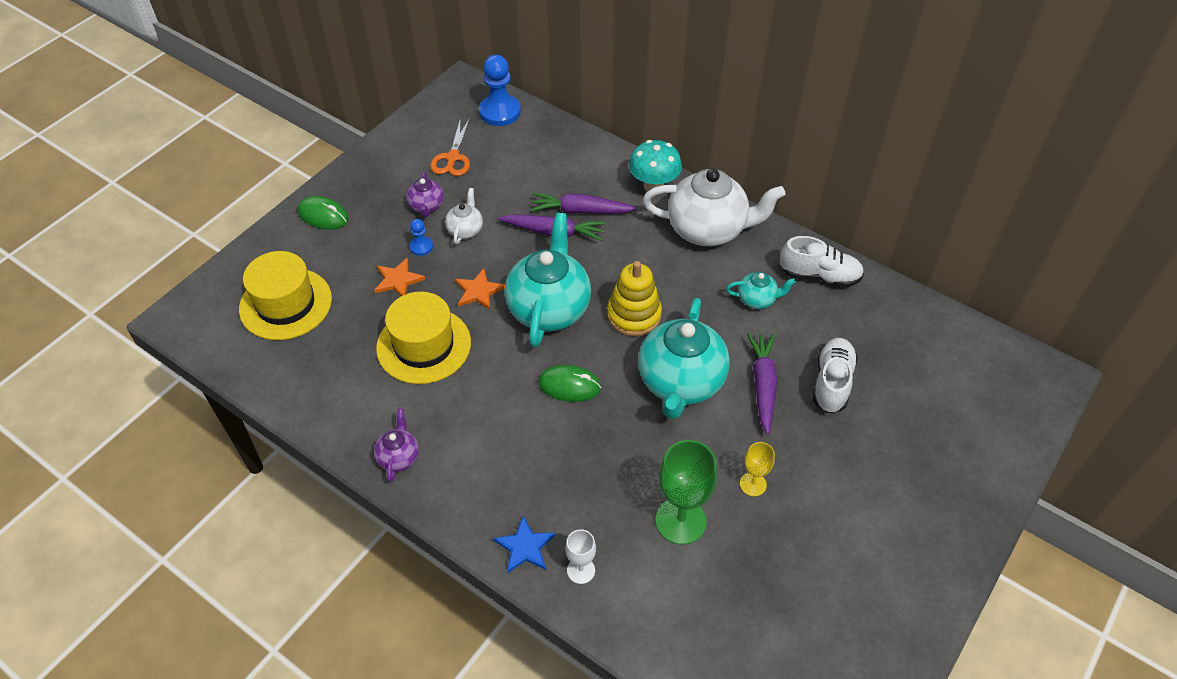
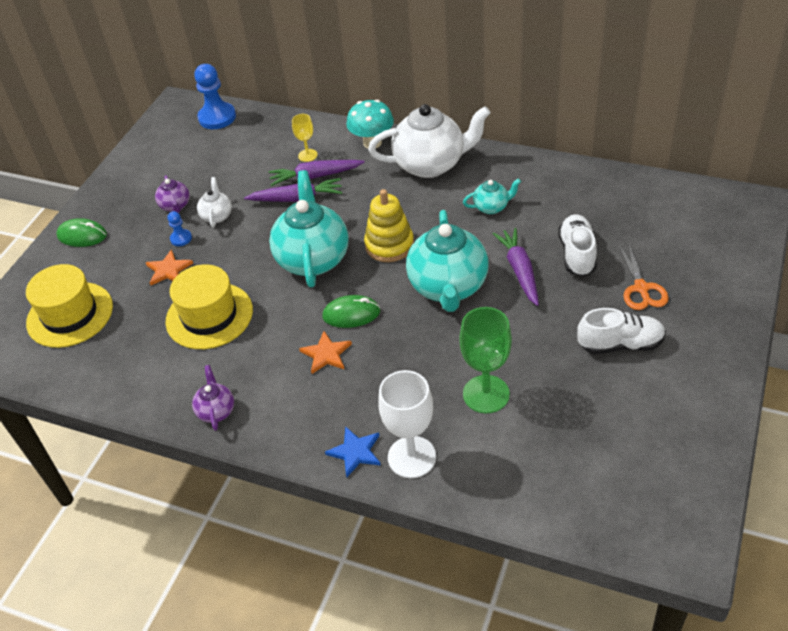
camera: 10 degrees left, 5 degrees down
orange scissors [430,118,470,176] -> orange scissors moved to [618,242,669,310]
orange star [455,268,505,310] -> orange star moved to [299,331,352,374]
white goblet [565,529,596,584] -> white goblet [378,370,436,478], size x1.86
yellow goblet [740,442,775,496] -> yellow goblet moved to [292,114,318,162]
white shoe [780,236,864,287] -> white shoe moved to [577,308,666,354]

